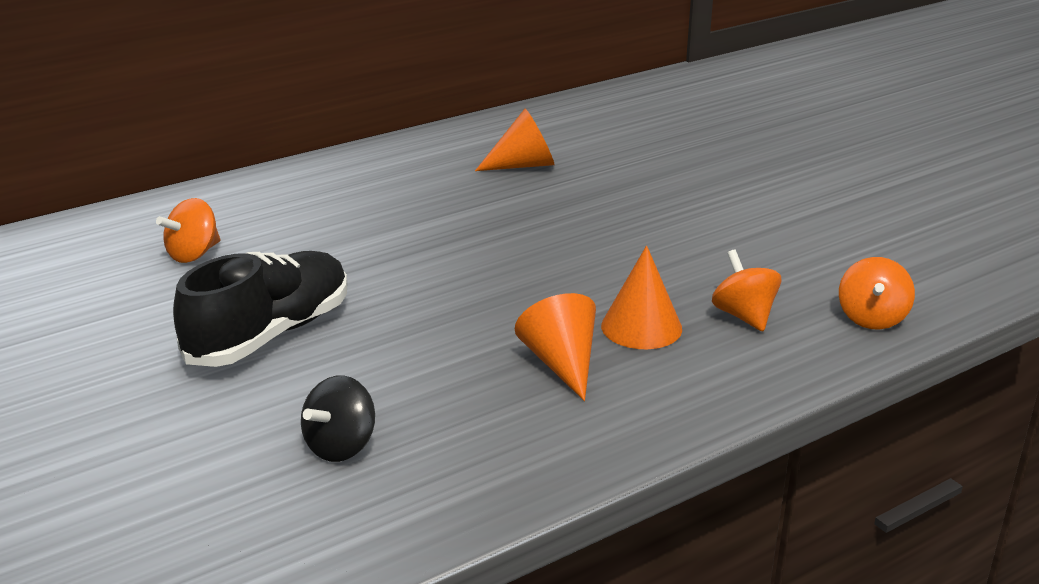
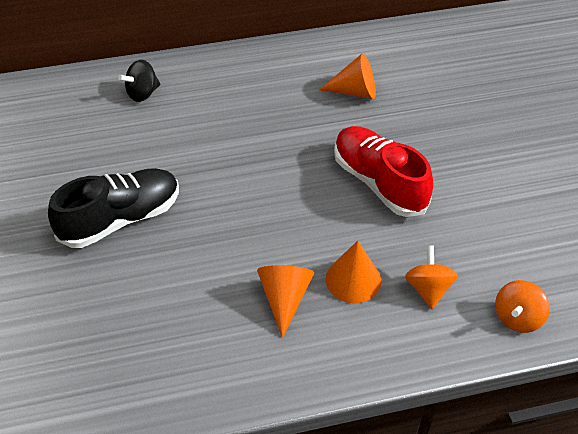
camera: 20 degrees right, 20 degrees up
orange spinning top [156,198,220,263] -> none
black spinning top [301,375,375,462] -> black spinning top moved to [118,60,160,102]
none -> red shoe [334,126,433,217]

